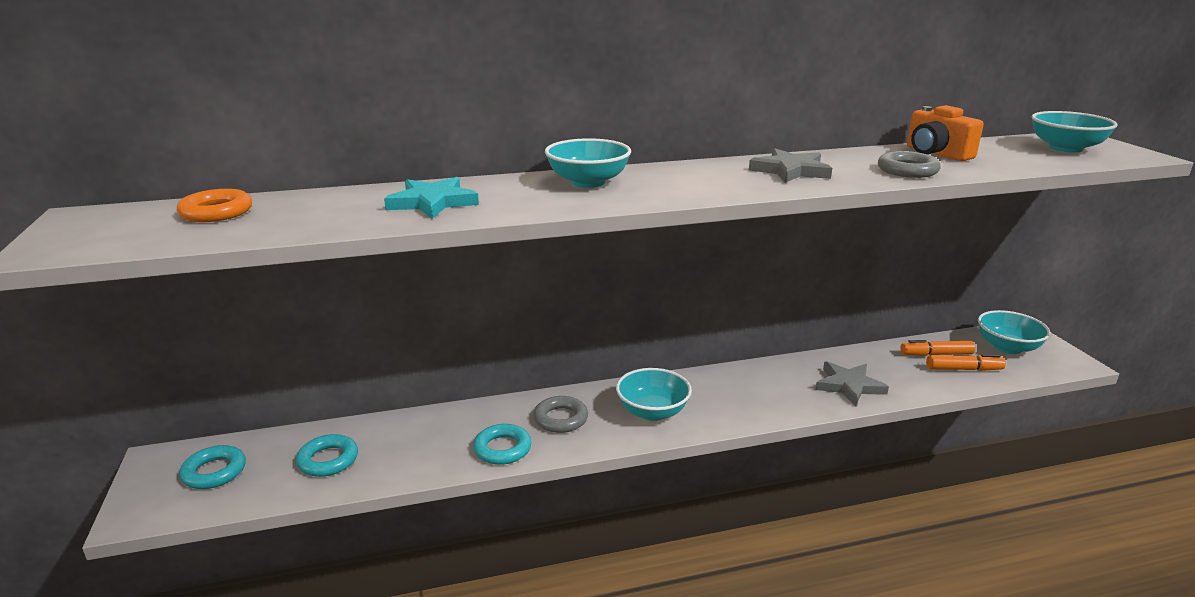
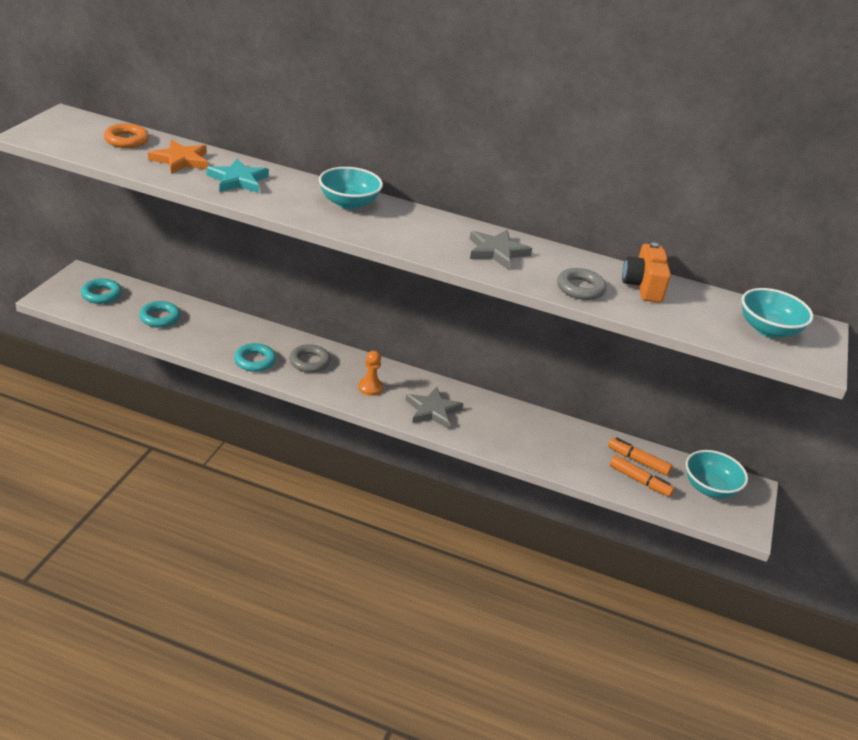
camera: 30 degrees right, 10 degrees up
turquoise bowl [616,368,692,421] -> orange pawn [358,351,383,396]
grey star [815,361,889,406] -> grey star moved to [405,387,463,429]
none -> orange star [148,140,208,174]

